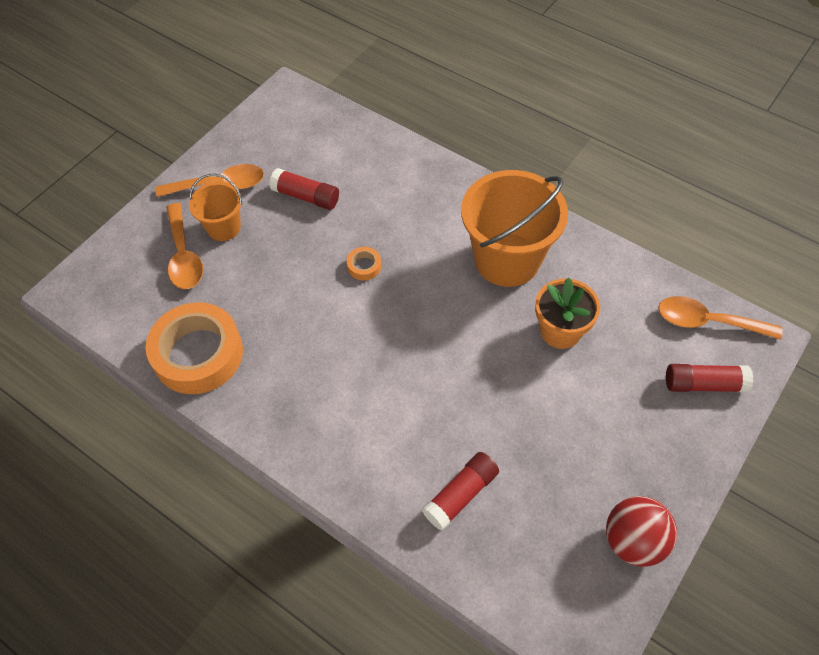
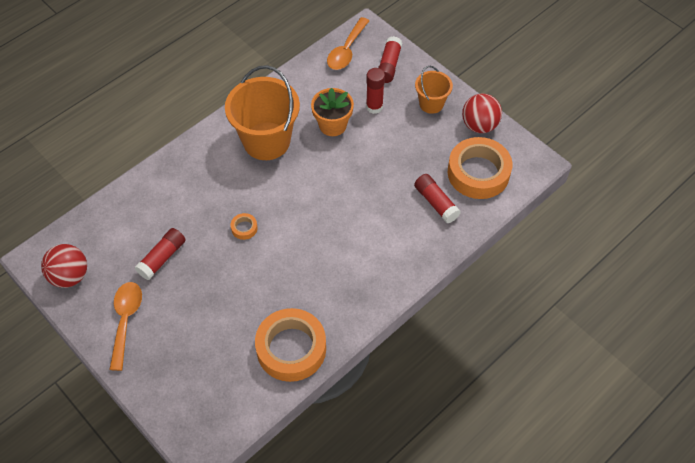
camera: 80 degrees left, 0 degrees up
orange spoon [166,203,203,289] -> none
orange bucket [189,173,242,241] -> orange bucket moved to [415,66,453,114]
none -> red ball [41,244,87,288]
none -> red glue stick [366,68,385,114]
none -> orange tape [448,137,512,199]

